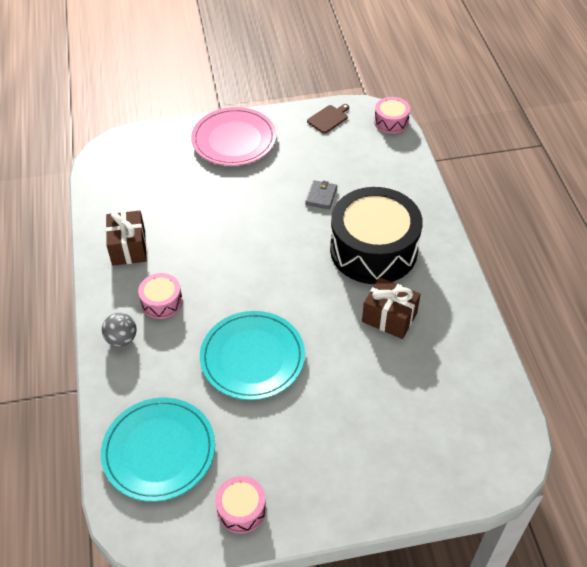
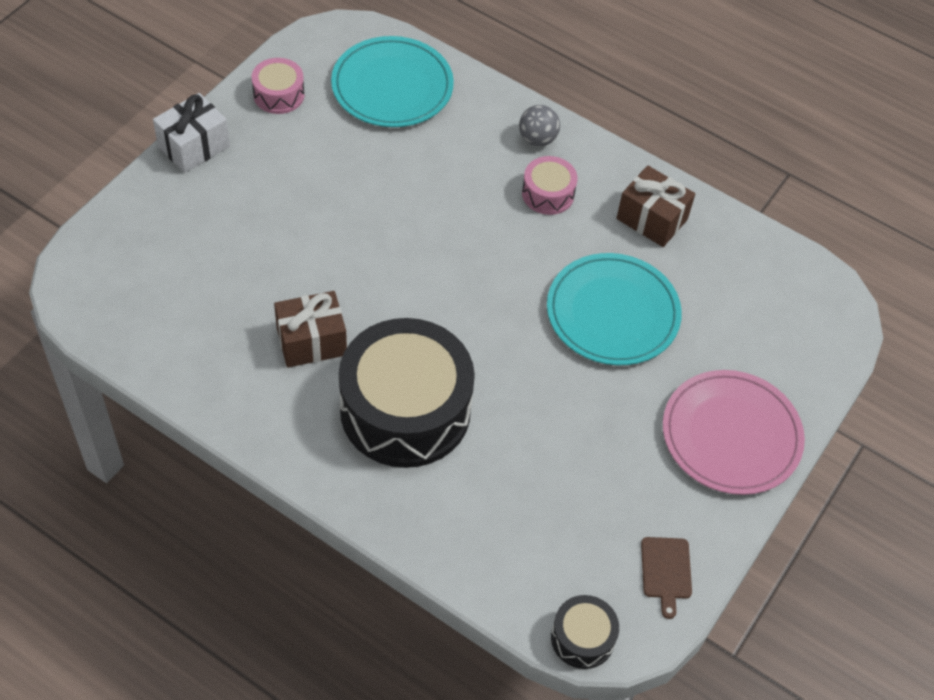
camera: 130 degrees right, 5 degrees up
turquoise plate [200,311,305,400] -> turquoise plate moved to [547,253,682,365]
grey wallet [305,180,337,209] -> none
pink drum [374,97,410,134] -> black drum [551,595,619,669]
none -> white gift [153,93,230,173]

